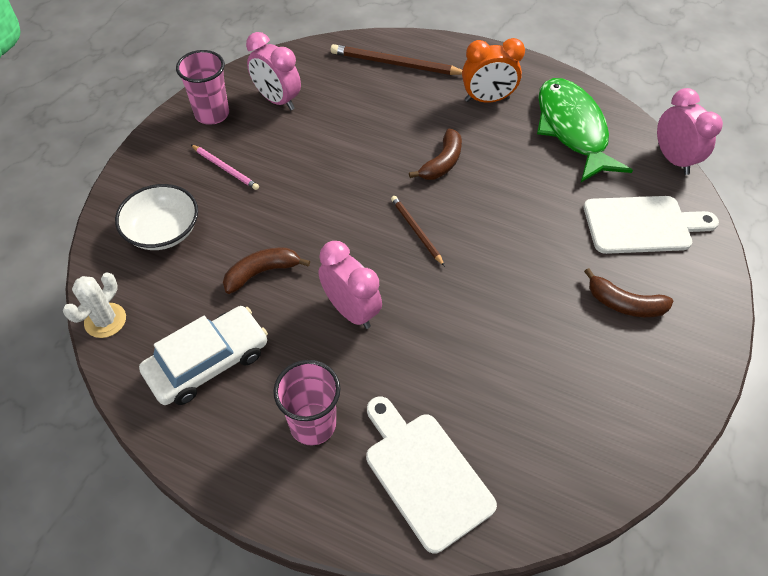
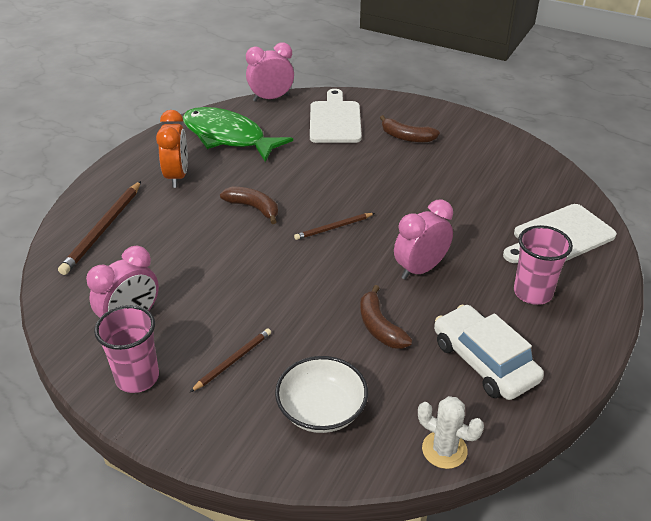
camera: 85 degrees left, 15 degrees down
pink pencil [191,145,259,190] -> brown pencil [190,328,271,392]
green fish [537,78,633,182] -> green fish turned 45 degrees clockwise [183,107,293,162]
brown banana [584,268,673,317] -> brown banana turned 90 degrees clockwise [380,115,440,143]

